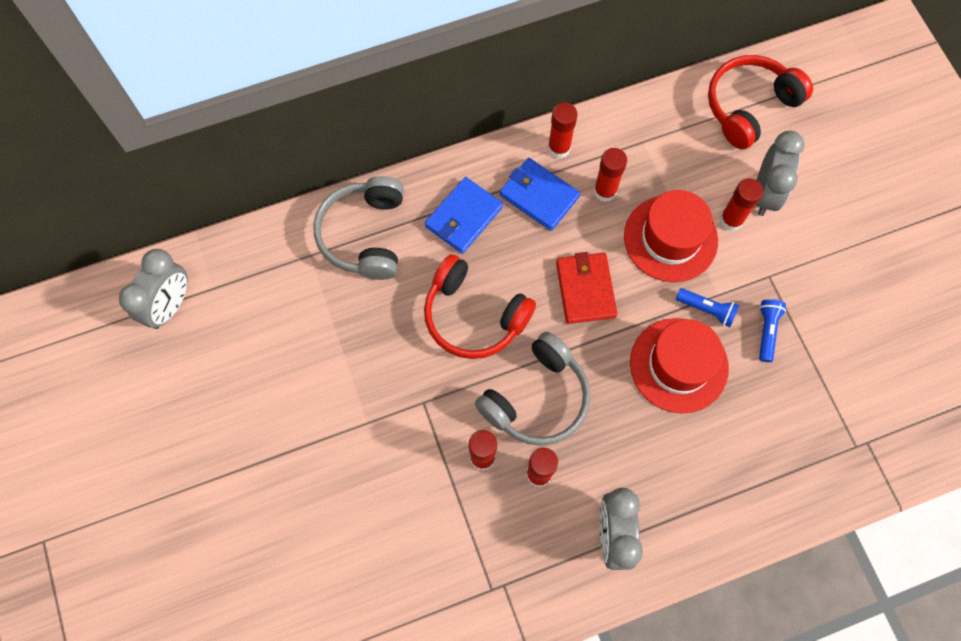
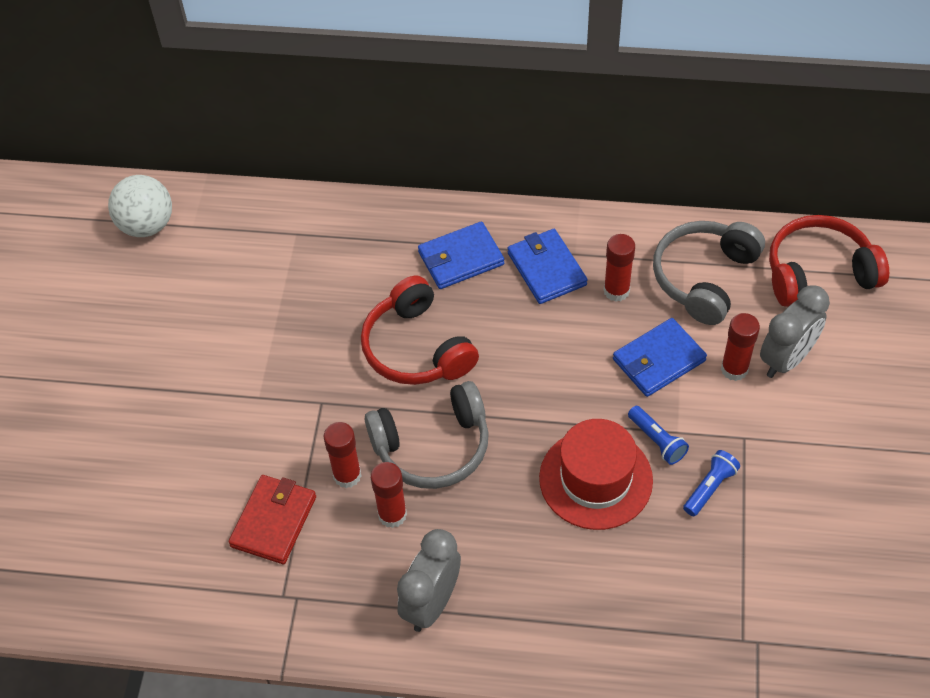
camera: 30 degrees right, 15 degrees down
grey clock [119,249,188,329] -> white ball [108,175,172,237]
grey headphones [313,176,404,280] -> grey headphones moved to [653,221,765,325]
red glue stick [548,102,578,158] -> none
red wallet [556,252,618,324] -> red wallet moved to [229,475,316,564]
red hat [624,190,718,282] -> blue wallet [613,318,707,397]

